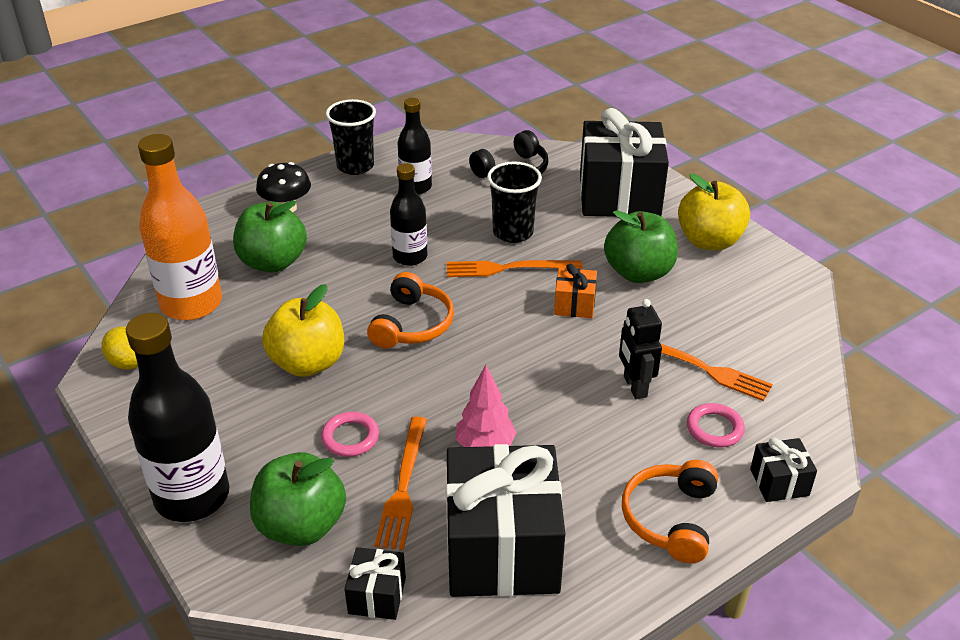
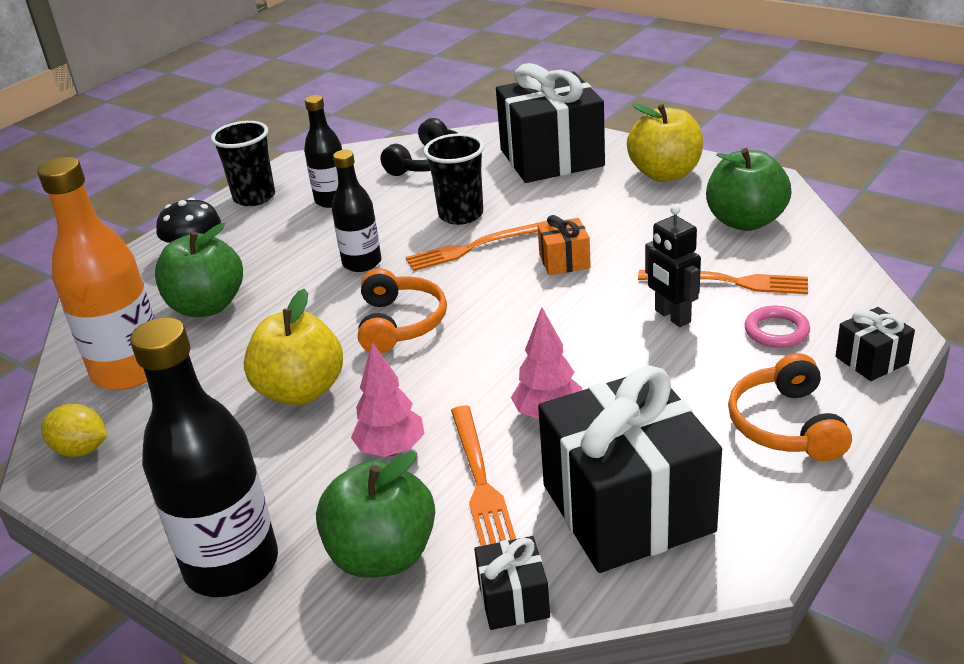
camera: 15 degrees left, 5 degrees down
pink ring [321,412,379,457] -> pink tree [351,342,425,457]
green apple [604,210,678,283] -> green apple moved to [706,148,791,231]

